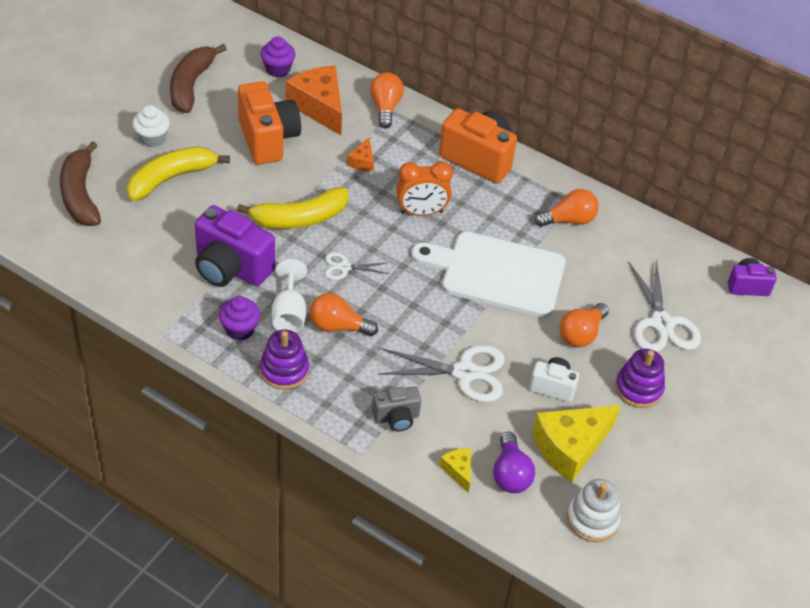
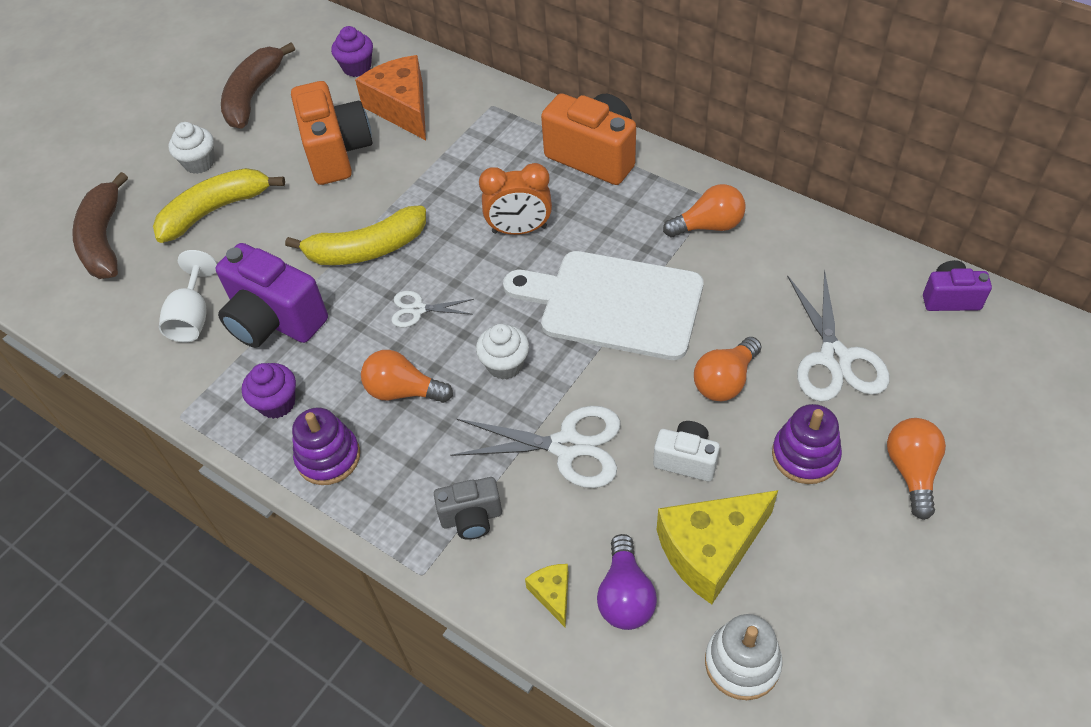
camera: 10 degrees right, 5 degrees up
white goblet [272,259,307,333] -> white goblet moved to [159,250,217,343]
orange cheese [347,137,374,171] -> none
orange light bulb [370,72,404,129] -> orange light bulb moved to [887,418,946,520]
none -> white cupcake [476,324,529,380]

